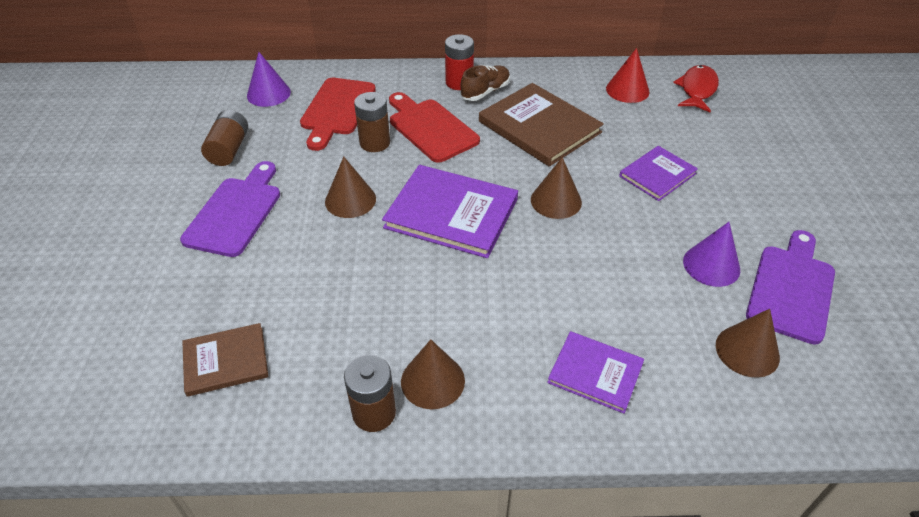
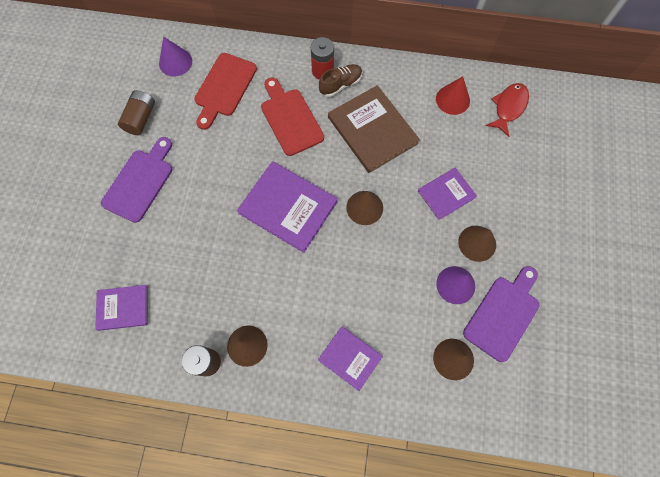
camera: 10 degrees right, 25 degrees up
brown book [182,323,268,397] -> purple book [95,285,148,331]
brown cone [325,157,376,218] -> brown cone moved to [458,226,496,262]
brown battery [354,92,390,152] -> none

